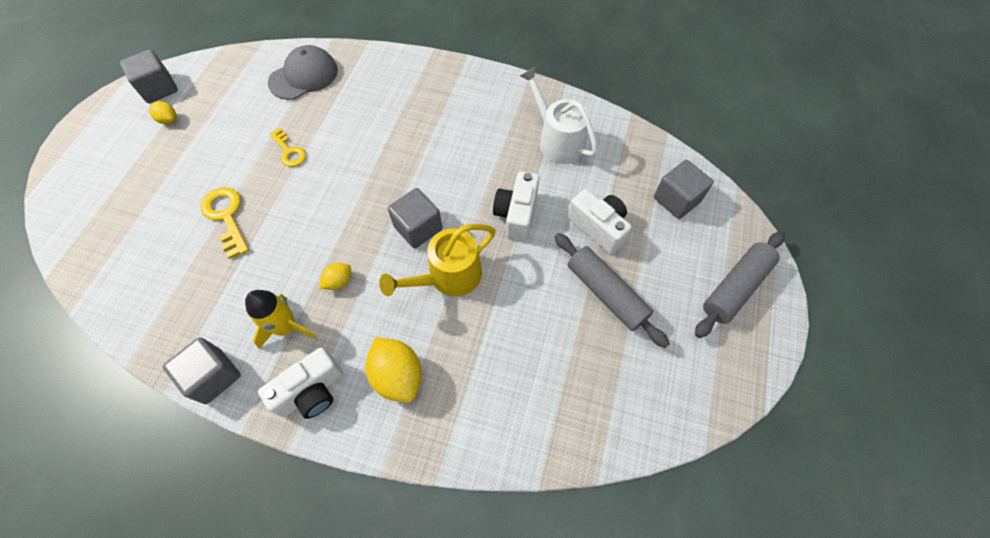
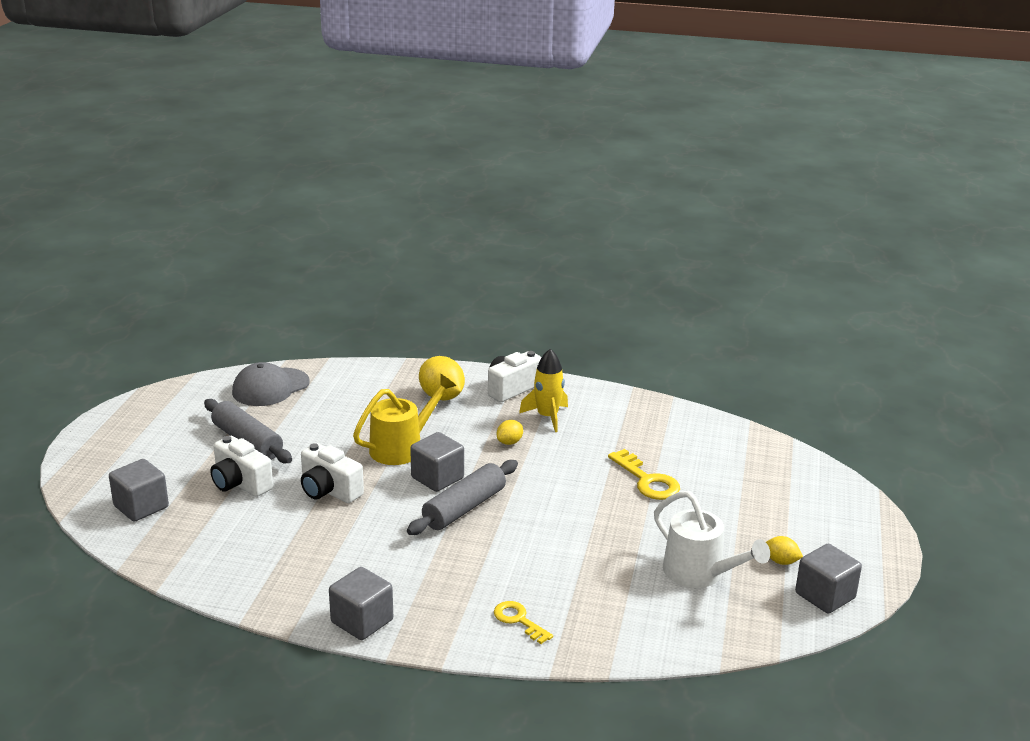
camera: 175 degrees right, 35 degrees down
grey cube [163,337,241,404] -> grey cube moved to [329,567,393,640]
grey cap [268,45,338,100] -> grey cap moved to [232,362,310,406]
yellow key [270,128,306,167] -> yellow key moved to [494,601,553,644]
white camera [493,171,539,241] -> white camera turned 120 degrees clockwise [301,443,364,503]
white watering can [520,67,598,164] -> white watering can moved to [654,491,770,588]
grey rolling pin [695,231,785,338] -> grey rolling pin moved to [407,460,518,535]

